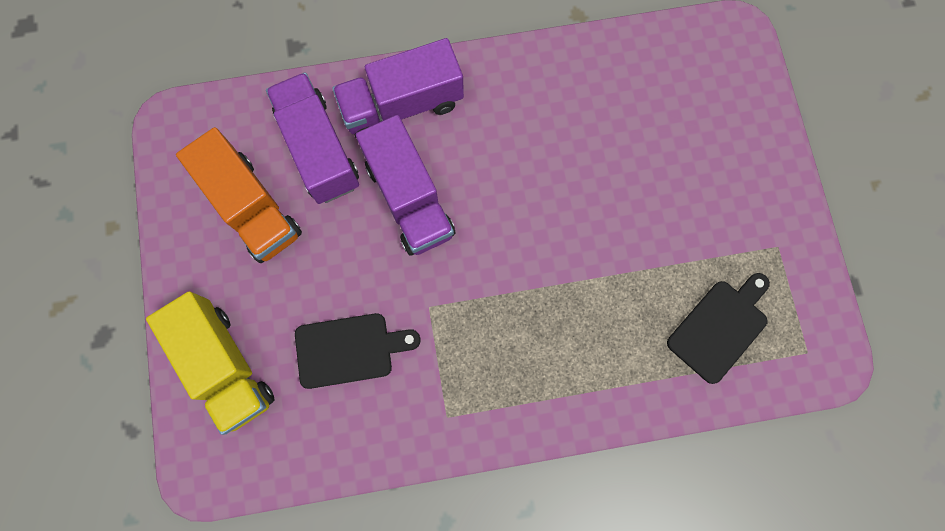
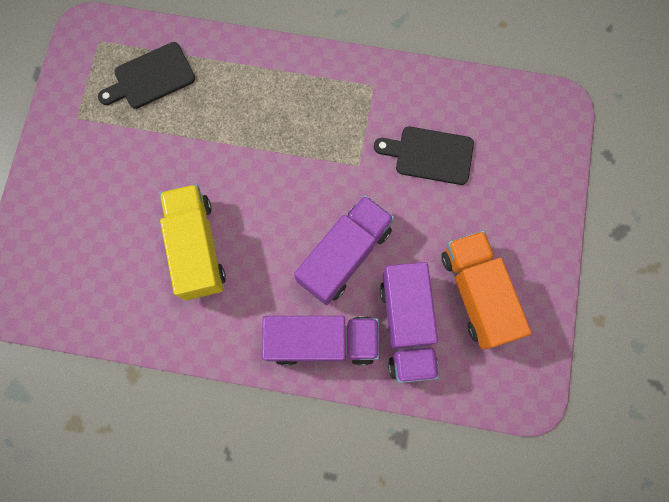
camera: 160 degrees left, 0 degrees up
yellow truck [146,291,274,435] -> yellow truck moved to [160,184,226,300]
purple truck [356,115,455,255] -> purple truck turned 45 degrees clockwise [294,195,394,305]

